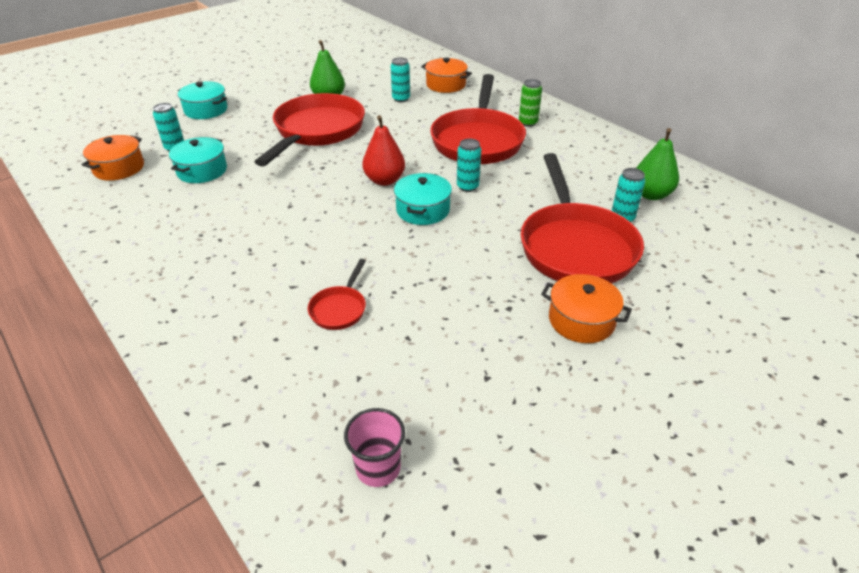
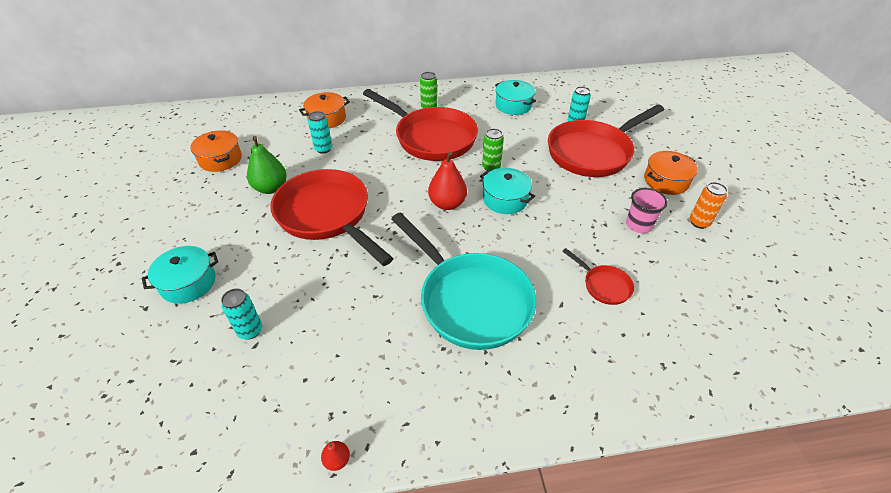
camera: 60 degrees left, 5 degrees up
orange pot [82,135,144,181] -> orange pot moved to [190,130,242,172]
turquoise pot [169,137,227,183] -> turquoise pot moved to [495,80,536,115]
pink cup [344,408,405,487] -> pink cup moved to [626,188,668,233]
turquoise can [457,139,481,192] -> green can [482,129,504,171]
red pan [521,153,644,284] -> red pan turned 120 degrees clockwise [548,104,664,177]
green pear [637,128,679,200] -> none
none -> red pear [321,441,350,471]
none -> turquoise pan [391,213,536,350]
none -> orange can [690,182,728,229]

